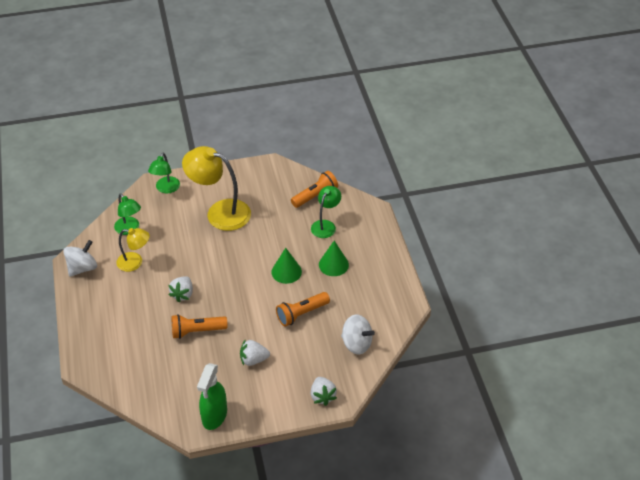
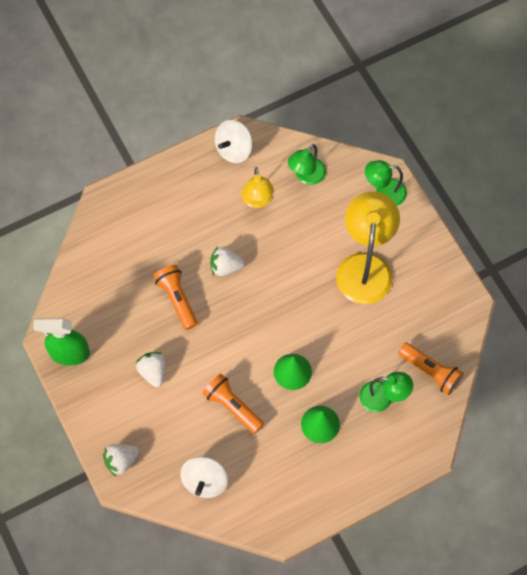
camera: 75 degrees right, 20 degrees up
white spinning top [63,240,97,277] -> white spinning top turned 105 degrees clockwise [215,120,253,163]

